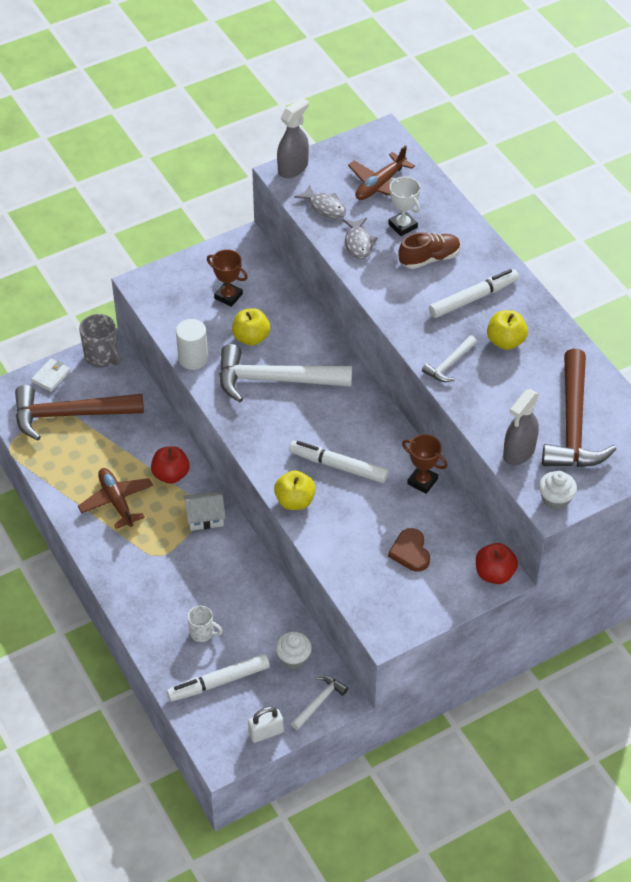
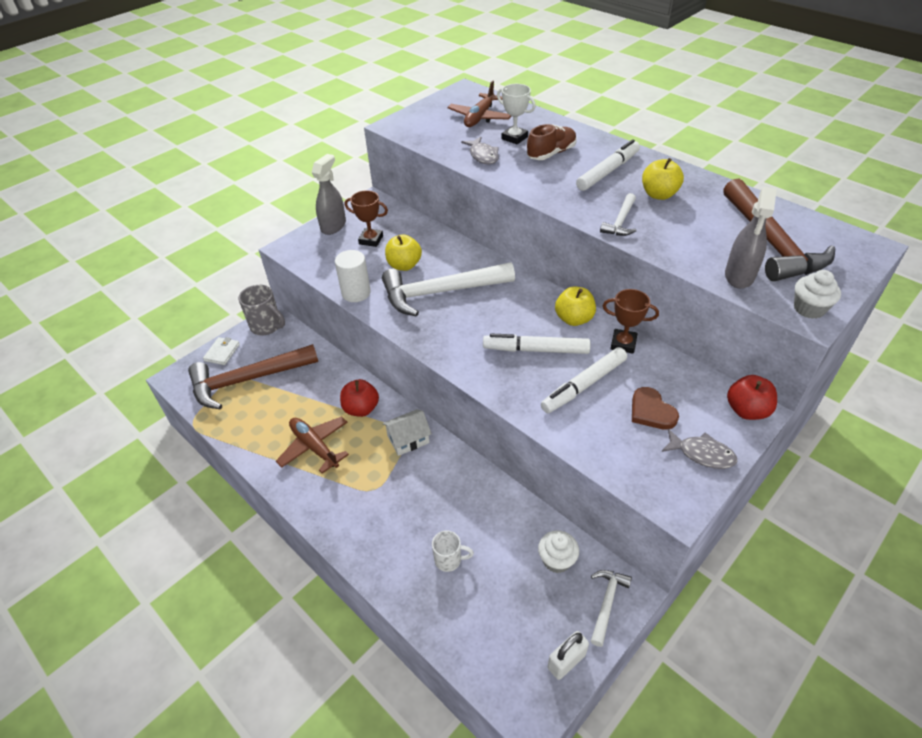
camera: 15 degrees left, 5 degrees down
white marker [167,654,270,701] -> white marker moved to [541,347,627,413]
yellow apple [274,470,315,510] -> yellow apple moved to [555,286,596,326]
grey spray bottle [277,98,309,178] -> grey spray bottle moved to [311,154,346,235]
grey fish [294,184,346,219] -> grey fish moved to [661,429,738,469]

